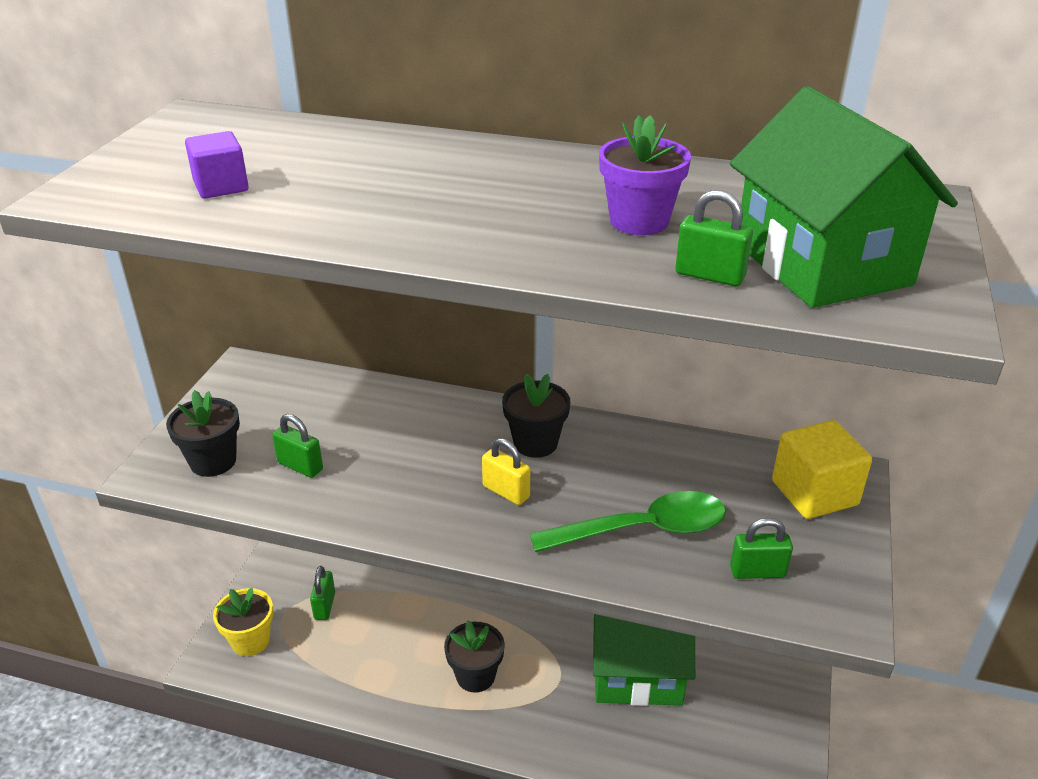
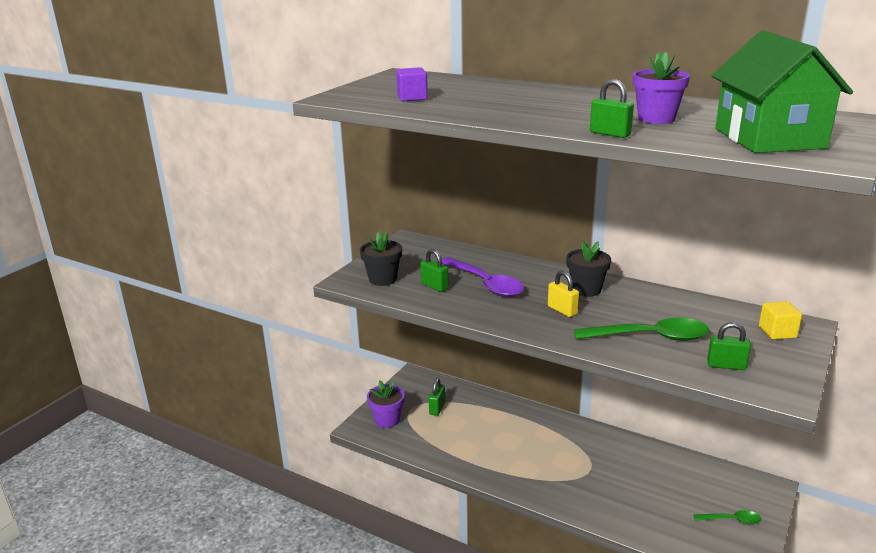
camera: 15 degrees right, 10 degrees down
yellow flower pot [213,588,273,656] -> purple flower pot [367,380,405,428]
black flower pot [444,620,505,692] -> none
green house [593,614,695,706] -> none
green padlock [675,190,753,286] -> green padlock moved to [590,79,634,138]
yellow cube [772,420,872,519] -> yellow cube [759,301,802,340], size x0.62
none -> purple spoon [442,257,524,297]
none -> green spoon [694,510,761,525]

